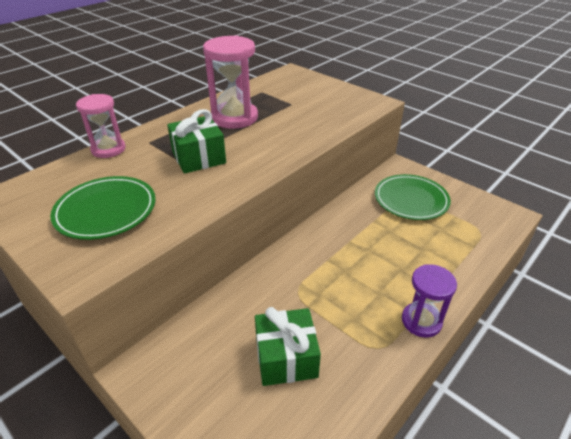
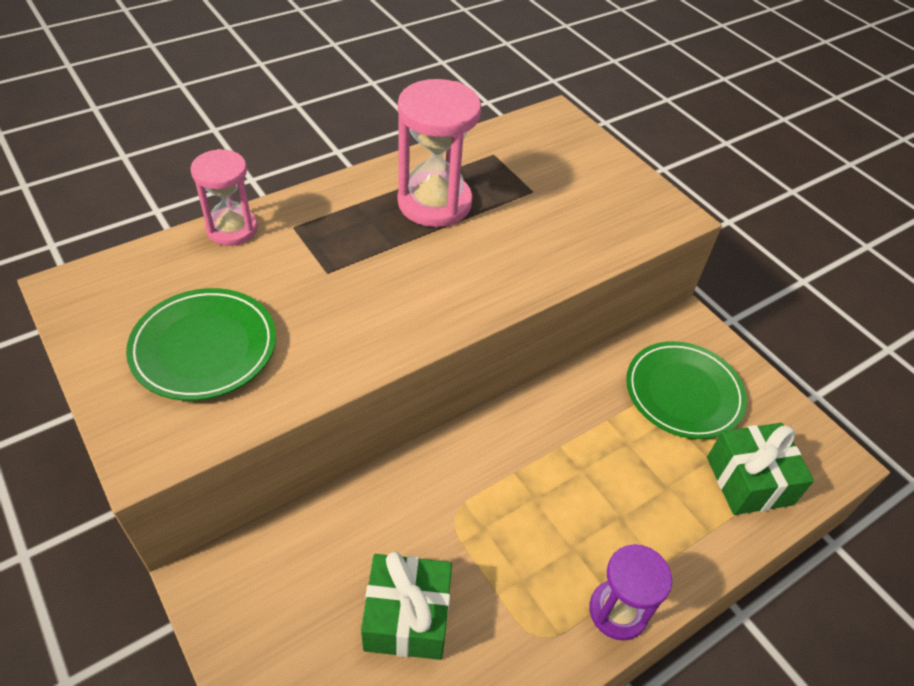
camera: 10 degrees right, 10 degrees up
green gift [167,109,226,174] -> green gift moved to [707,423,814,515]

